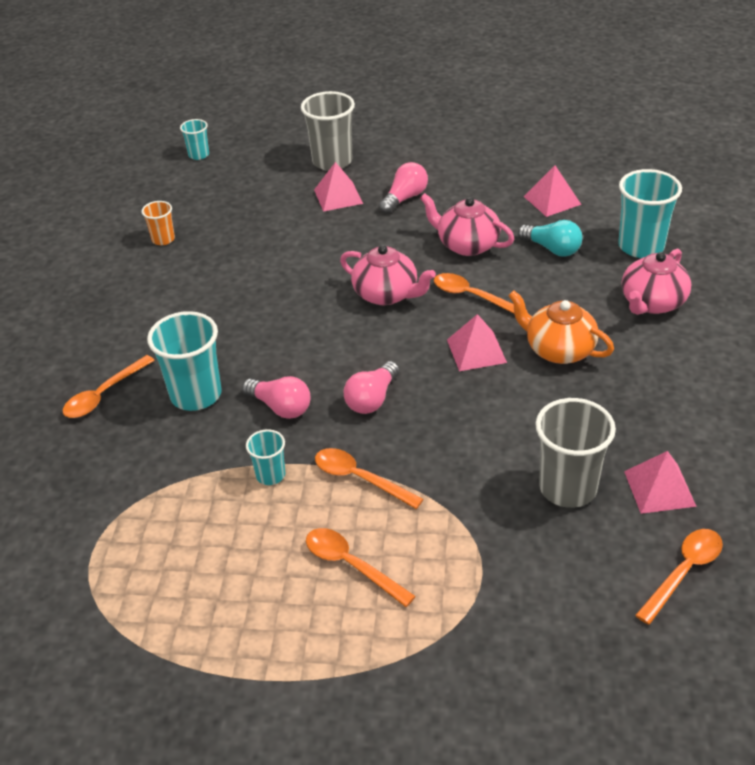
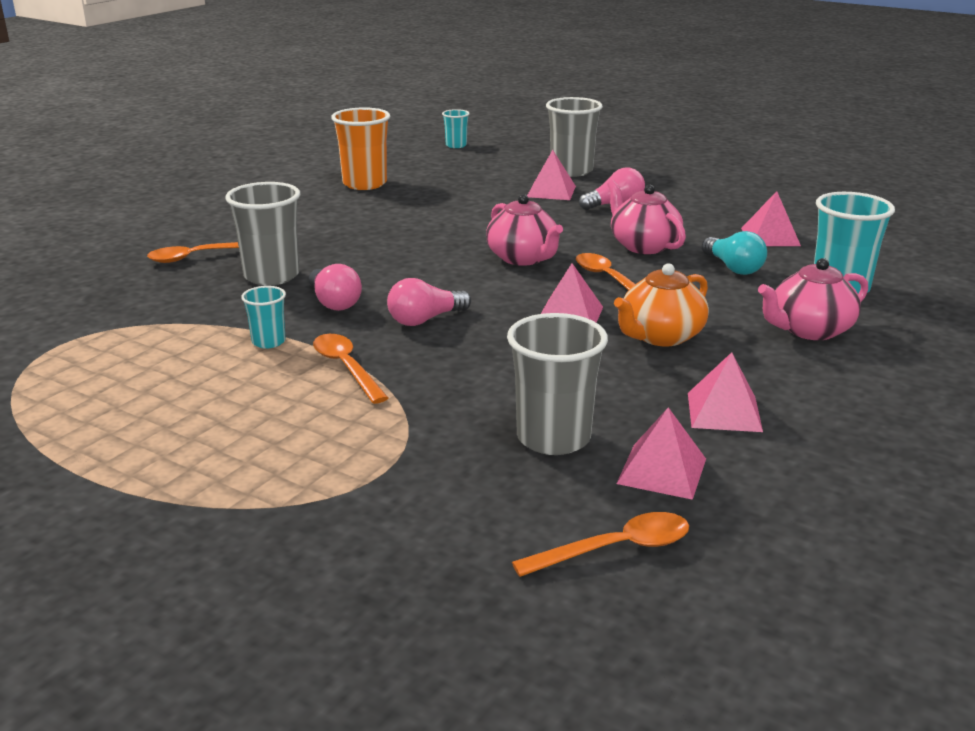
camera: 25 degrees right, 15 degrees down
orange cup [142,201,175,245] -> orange cup [331,107,390,190], size x1.89
turquoise cup [147,311,222,411] -> grey cup [225,182,300,286]
orange spoon [306,528,416,607] -> none
orange teapot [508,290,614,364] -> orange teapot turned 105 degrees counterclockwise [614,263,709,347]
none -> pink pyramid [688,352,763,432]

